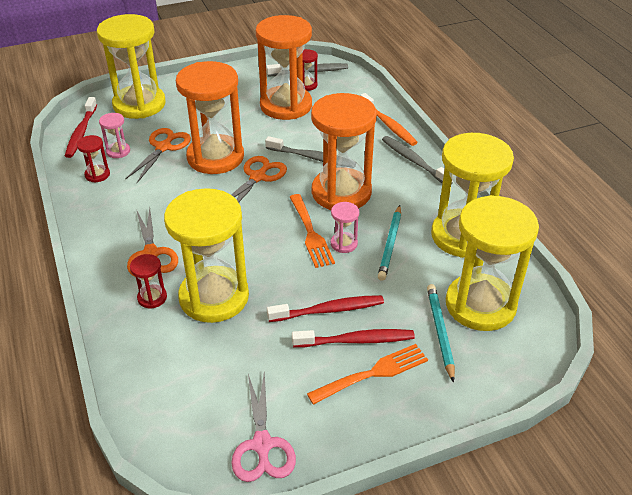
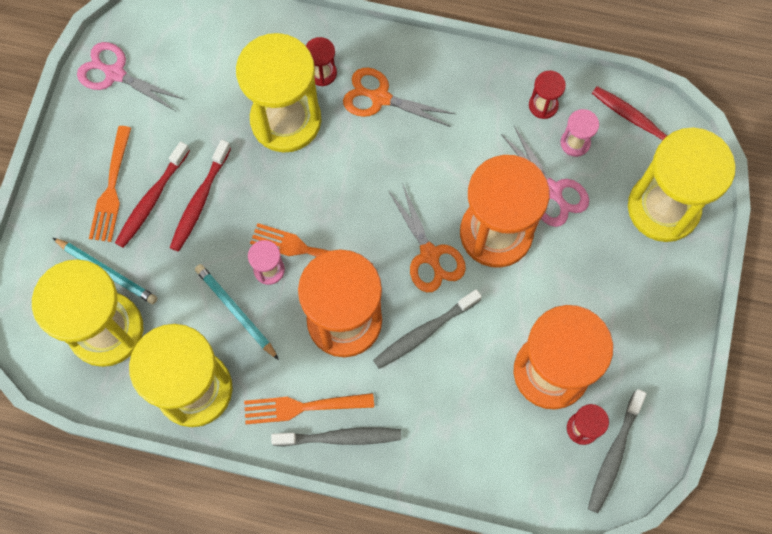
camera: 125 degrees right, 30 degrees up
orange scissors [125,128,191,183] -> pink scissors [501,126,589,227]
orange toothbrush [360,93,418,146] -> none
none -> orange fork [244,393,374,424]

